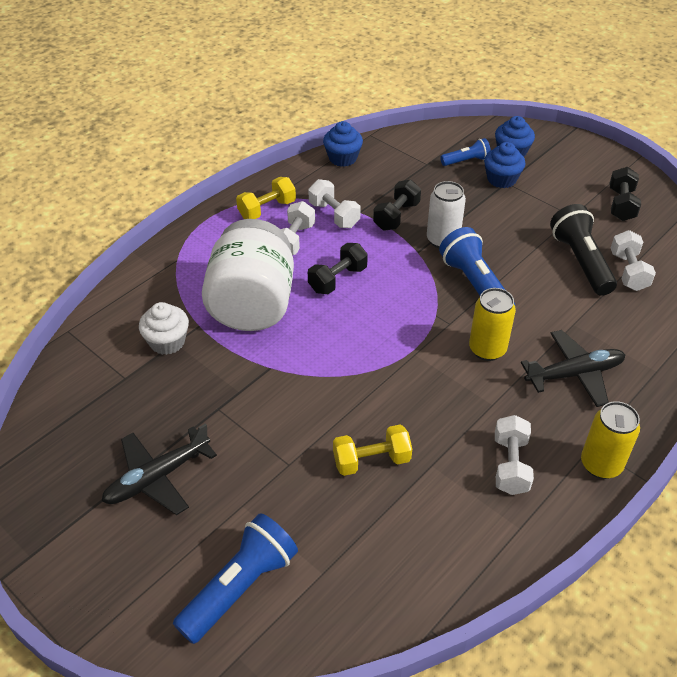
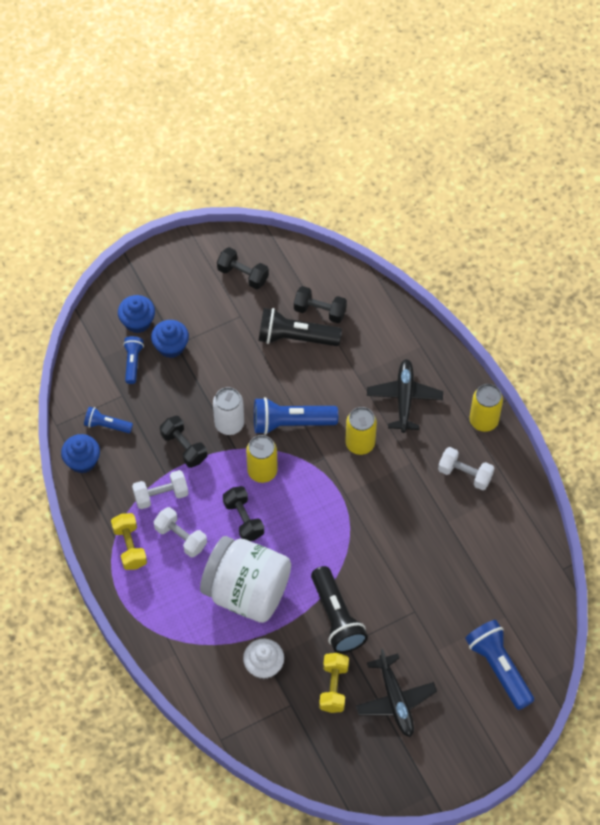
camera: 70 degrees left, 15 degrees up
yellow dumbbell [333,425,412,476] -> yellow dumbbell moved to [319,653,349,713]
white dumbbell [611,230,656,291] -> black dumbbell [294,286,347,323]
none -> blue flashlight [84,407,133,433]
none -> yellow can [246,435,278,483]
none -> black flashlight [311,566,368,653]

